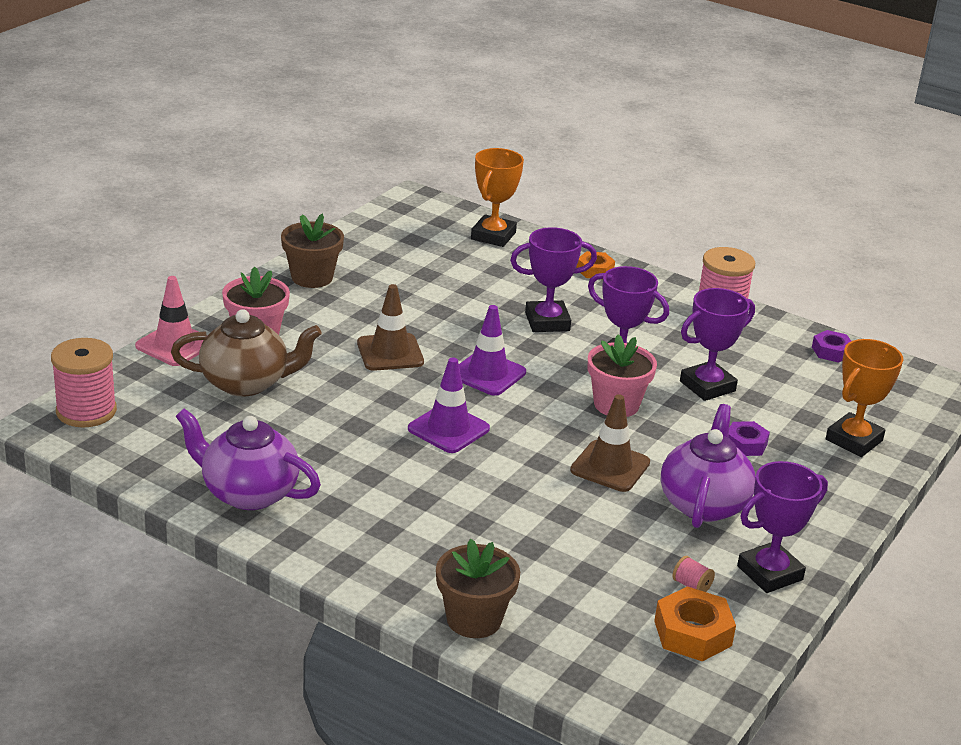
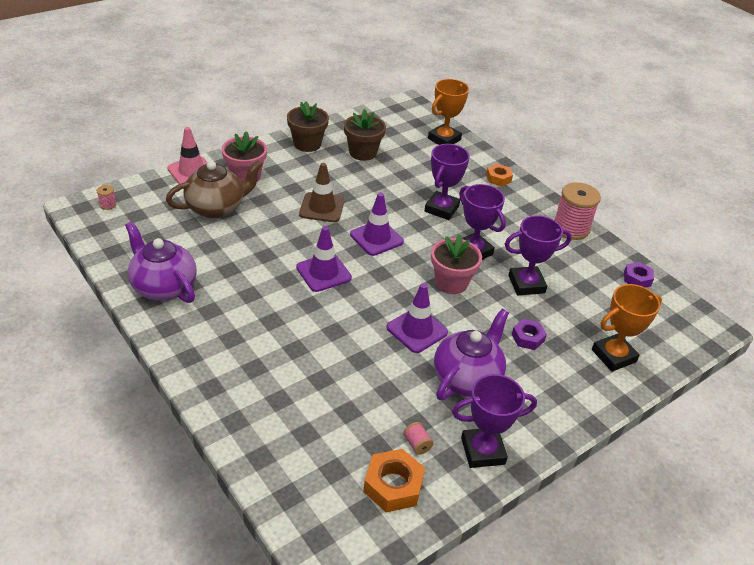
camera: 20 degrees right, 10 degrees up
pink spool [51,338,117,427] -> pink spool [97,185,116,210], size x0.42
brown teapot [171,309,322,397] -> brown teapot turned 45 degrees counterclockwise [166,160,262,219]
brown flower pot [436,539,520,638] -> brown flower pot moved to [344,109,386,161]
purple trophy [510,227,597,332] -> purple trophy turned 75 degrees counterclockwise [425,144,470,220]
brown traffic cone [570,394,650,492] -> purple traffic cone [386,283,448,353]

